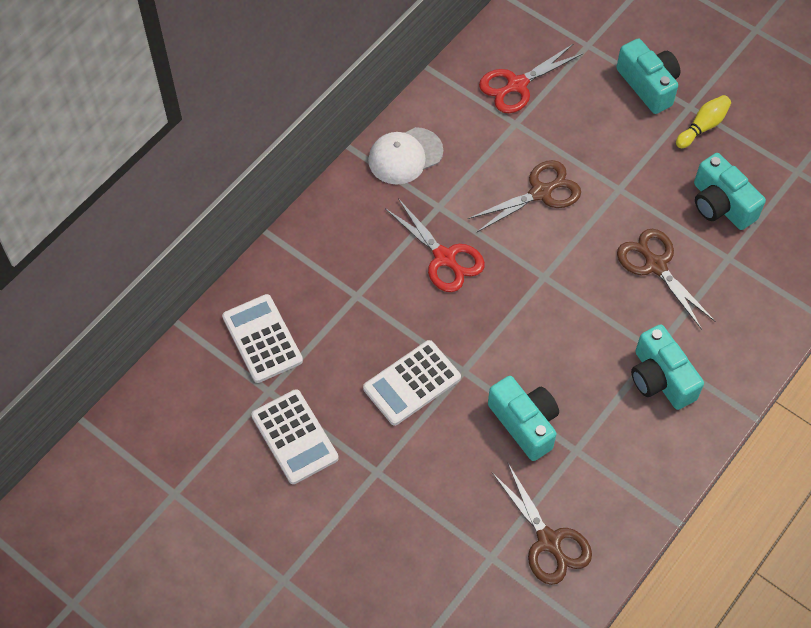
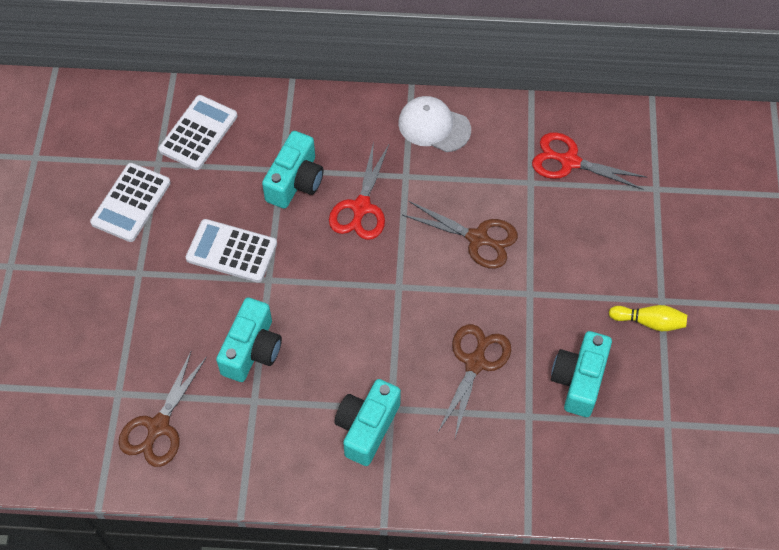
camera: 55 degrees right, 0 degrees up
turquoise camera [616,39,680,114] -> turquoise camera moved to [262,131,324,209]

